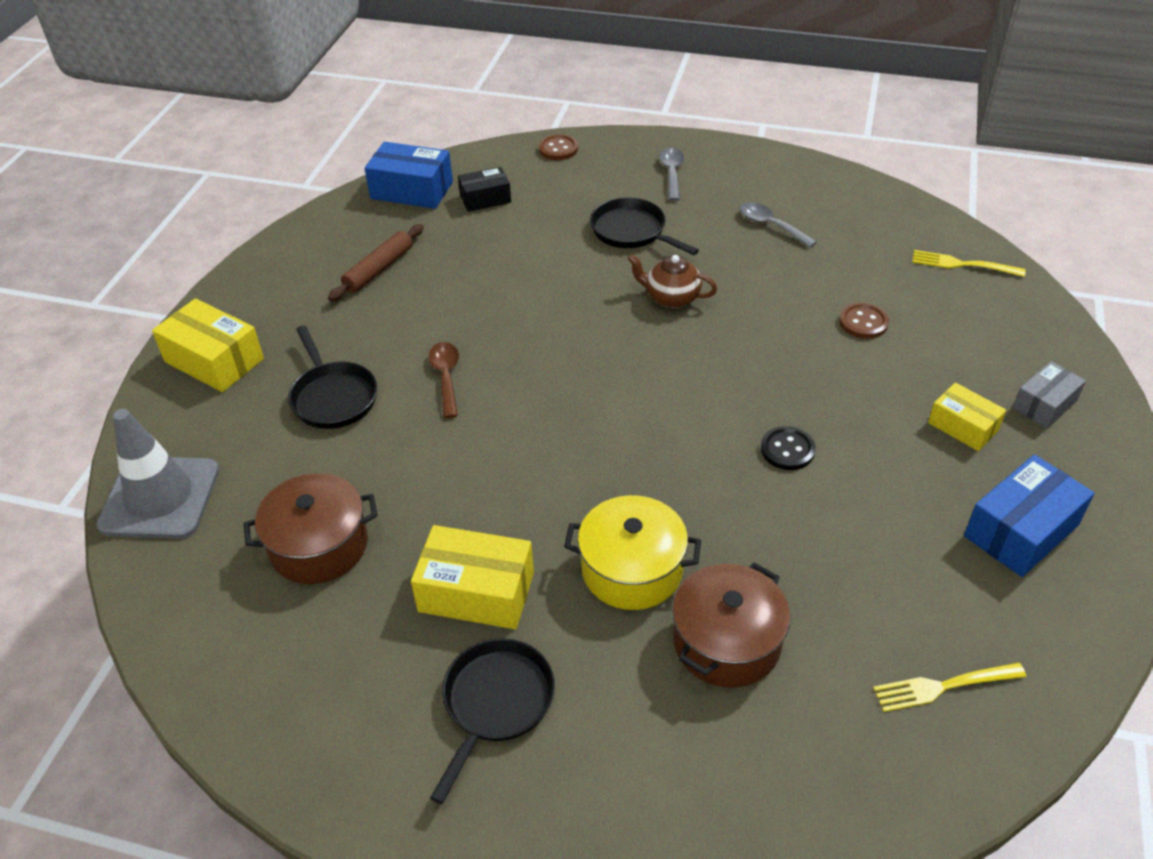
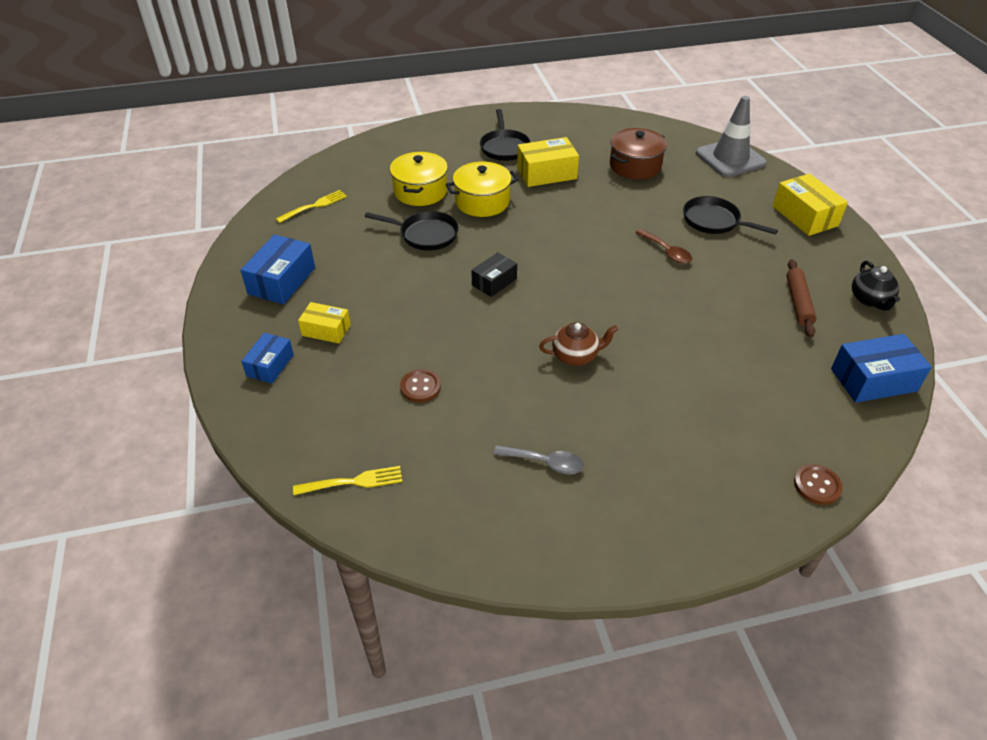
camera: 150 degrees right, 0 degrees up
yellow box [152,298,264,392] -> yellow box turned 60 degrees clockwise [773,174,848,236]
black box [458,167,511,212] -> black box moved to [471,252,517,297]
black pan [590,197,699,255] -> black pan moved to [365,211,459,251]
grey spoon [659,148,684,201] -> none
brown pot [672,563,790,688] -> yellow pot [390,152,448,206]
black button [761,426,816,470] -> none
grey box [1013,361,1086,428] -> blue box [241,333,294,383]
none -> black teapot [852,261,900,311]

